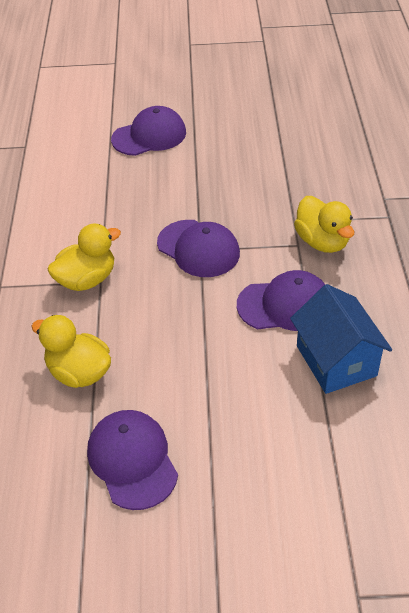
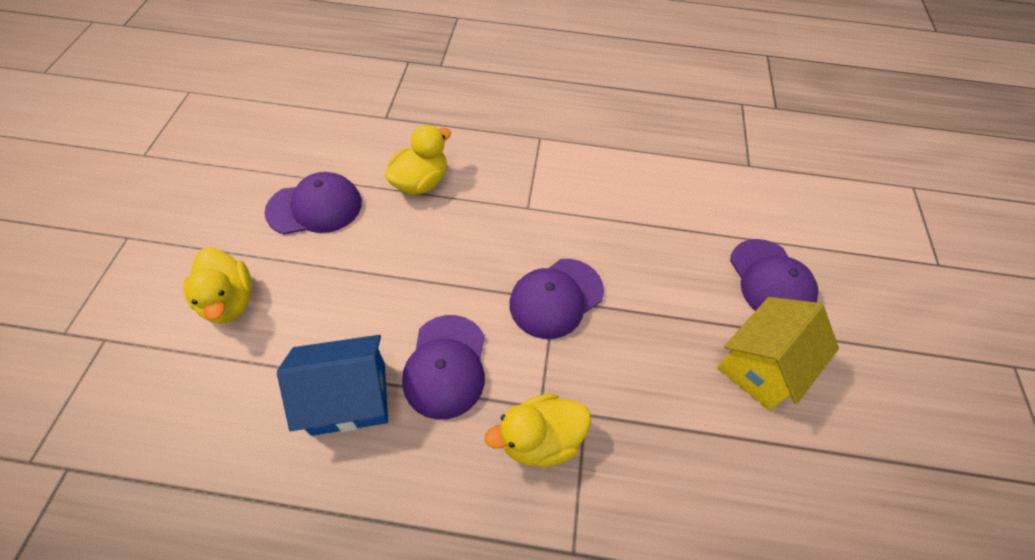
camera: 95 degrees right, 10 degrees up
yellow duck [48,224,121,291] -> yellow duck moved to [183,247,252,324]
none -> yellow house [717,297,839,410]

